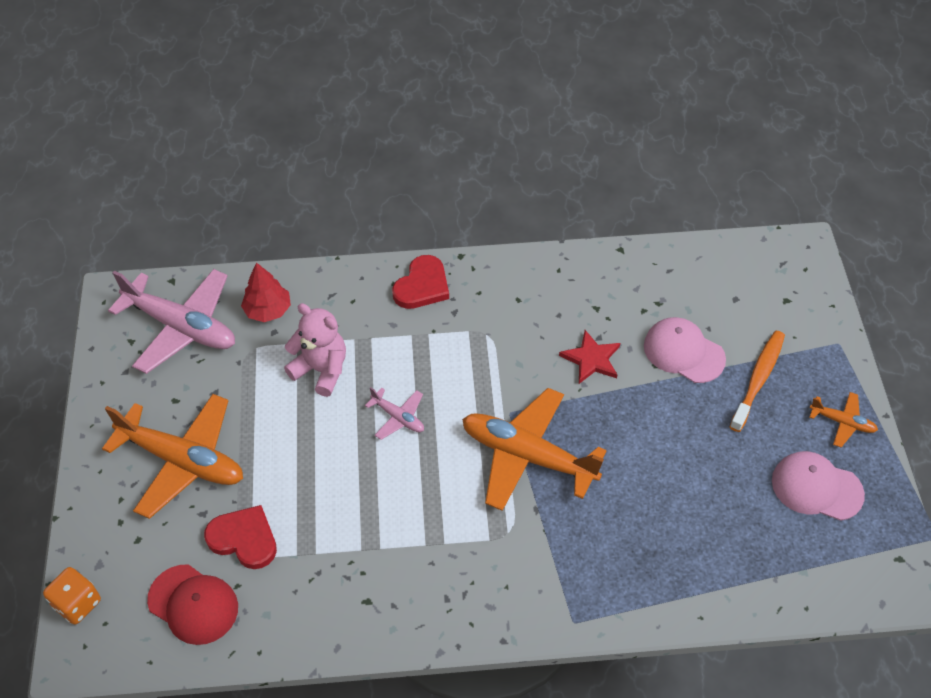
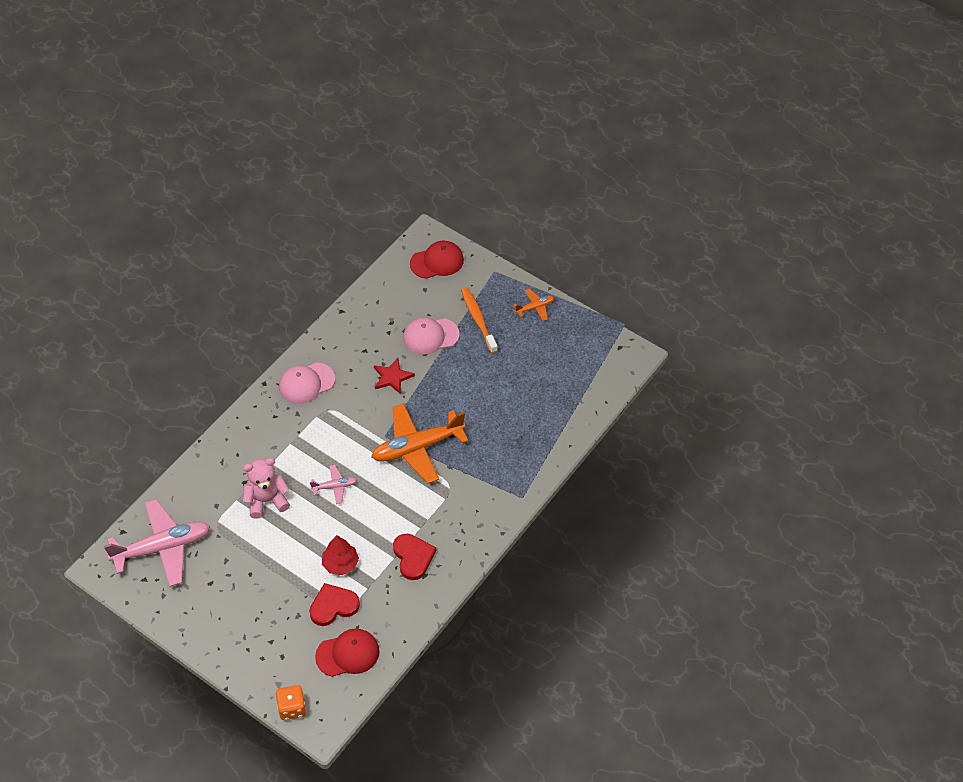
camera: 50 degrees left, 0 degrees up
orange plane [102,394,243,519] -> none
red tree [241,262,291,322] -> red tree moved to [322,535,359,575]
red heart [392,255,449,309] -> red heart moved to [393,534,436,580]
pink cap [772,451,865,521] -> pink cap moved to [279,362,335,404]
none -> red cap [410,241,464,279]

